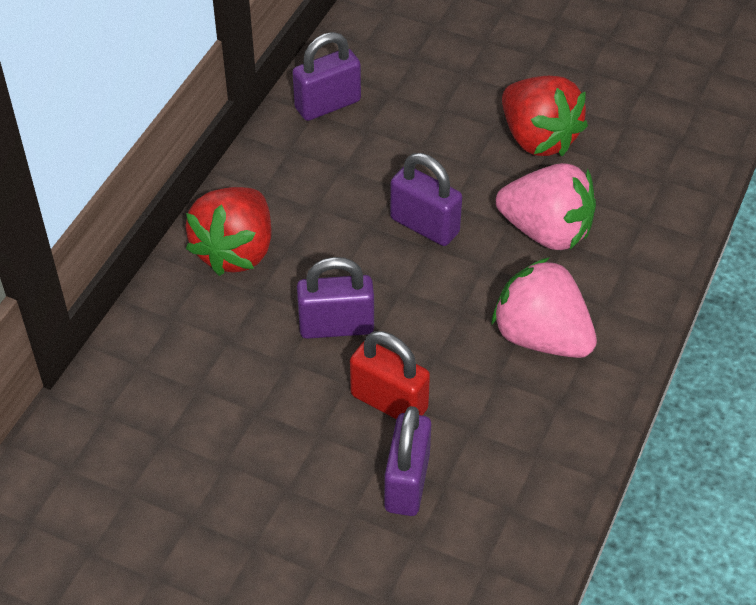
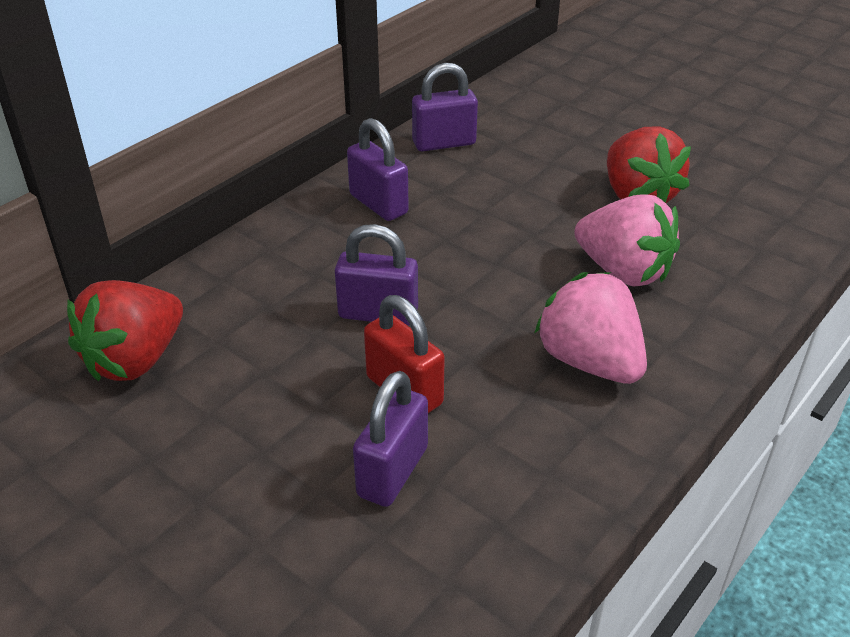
camera: 15 degrees right, 10 degrees down
red strawberry [186,187,271,276] -> red strawberry moved to [67,280,183,381]
purple padlock [390,153,462,246] -> purple padlock moved to [347,118,409,221]

